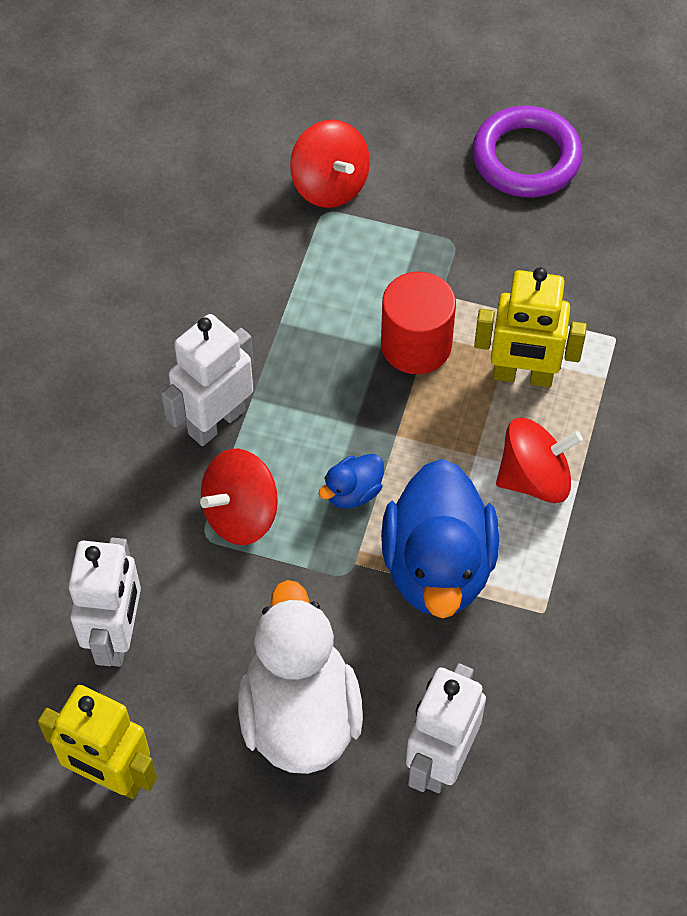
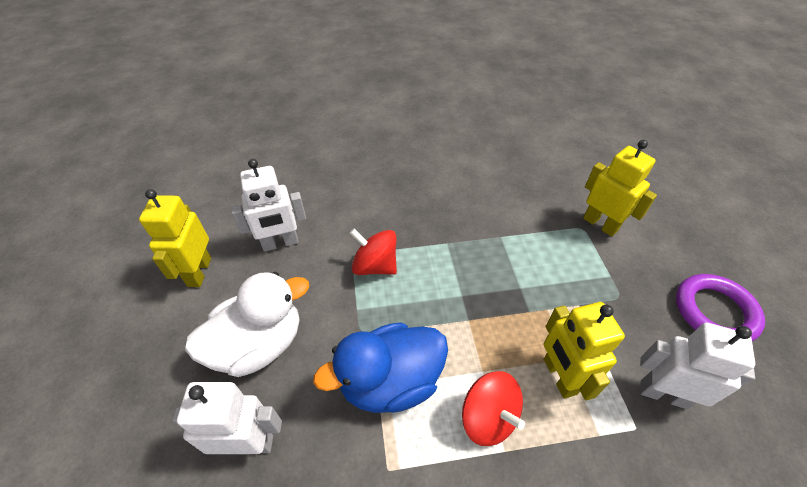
camera: 65 degrees right, 10 degrees down
white robot [161,314,253,446] -> white robot moved to [640,323,755,409]
red spinning top [290,120,370,208] -> yellow robot [583,140,657,237]
blue duck [318,454,384,509] -> none
red cylinder [381,272,456,374] -> none

